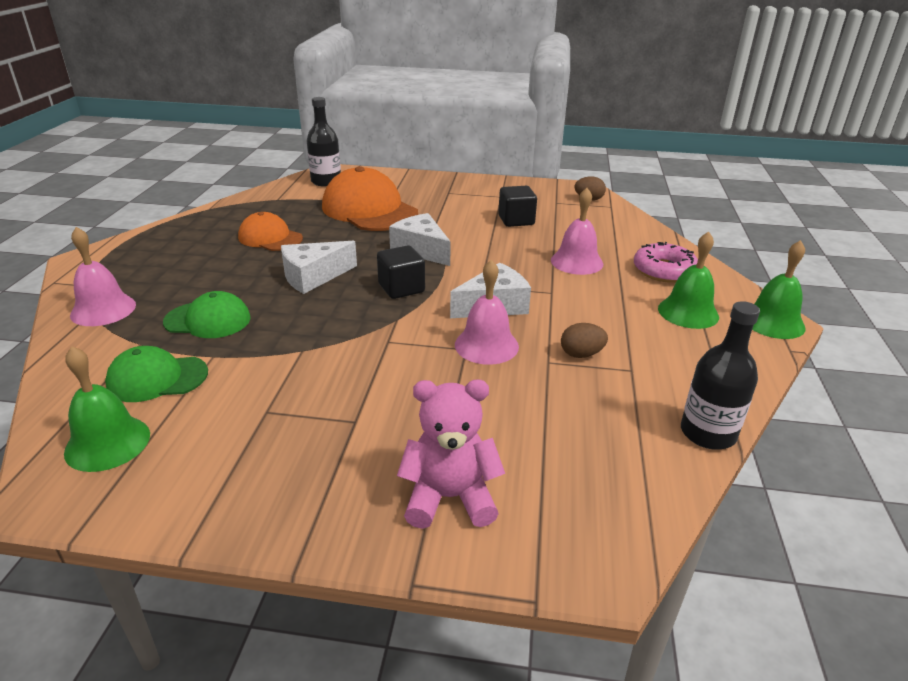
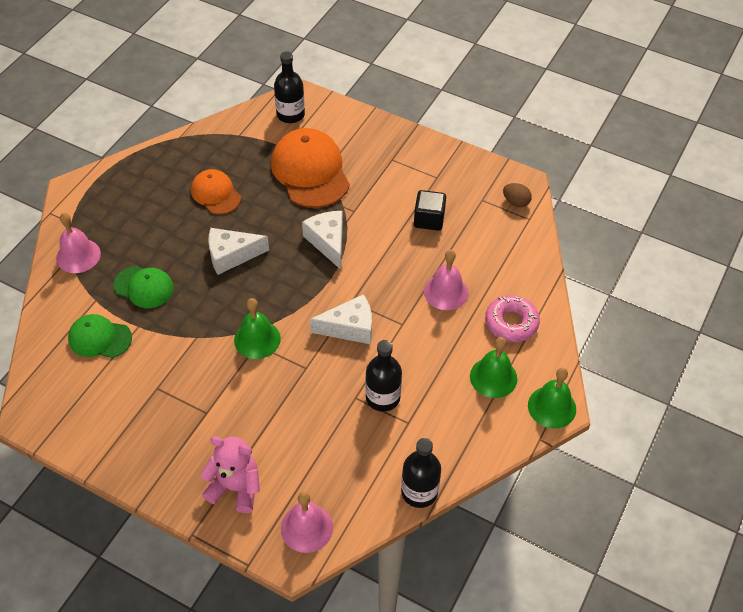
camera: 20 degrees right, 20 degrees up
green bell [64,346,150,472] -> green bell moved to [234,298,281,359]
black cube [377,245,425,299] -> none
pink bell [455,260,519,365] -> pink bell moved to [281,492,333,553]
brown egg [561,323,608,358] -> black bottle [365,340,402,412]

